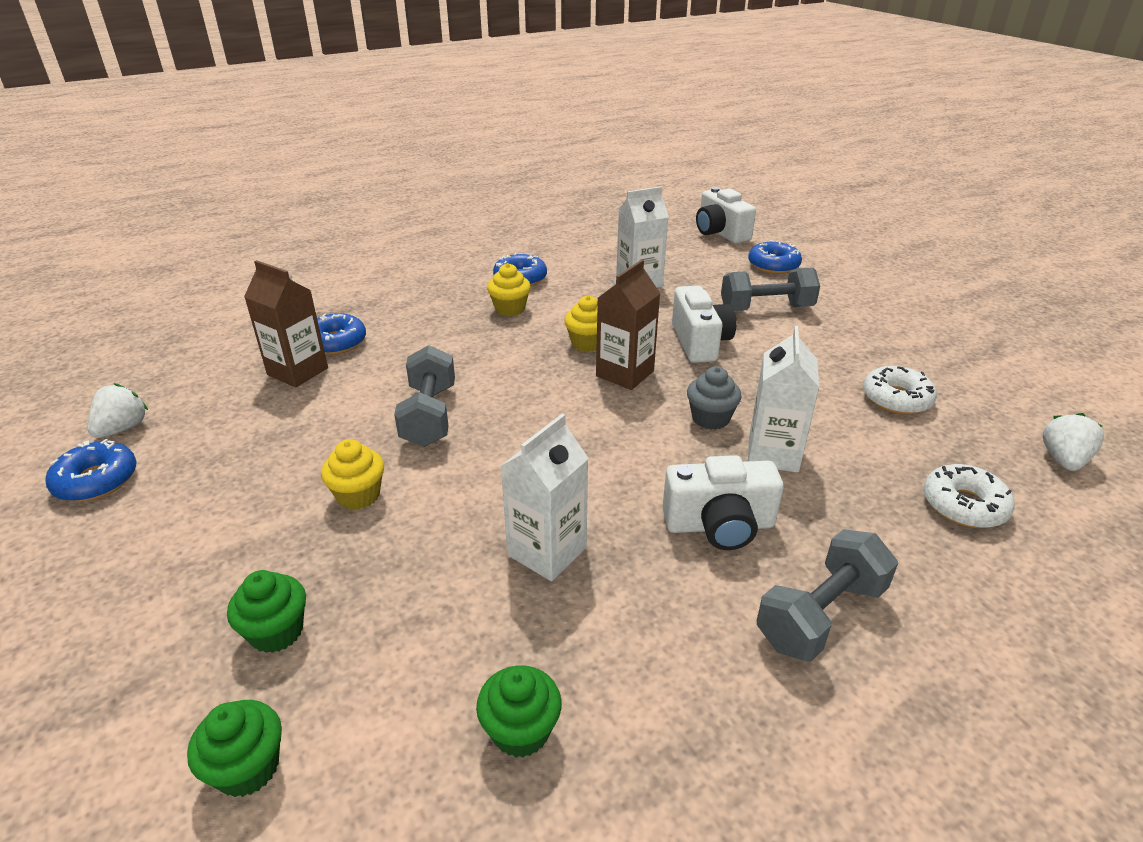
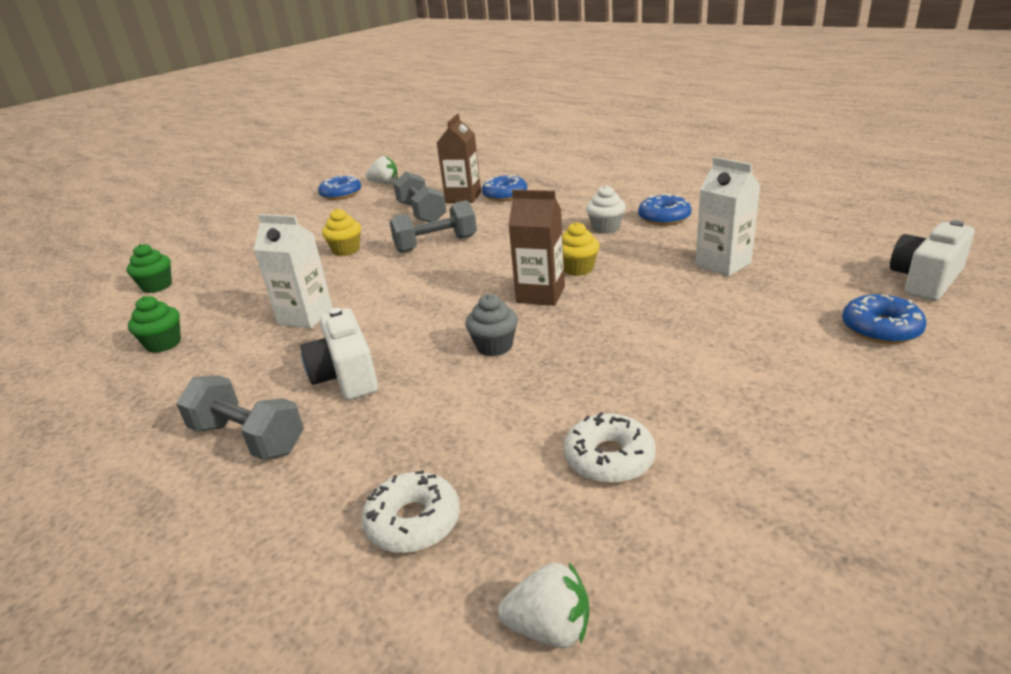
camera: 75 degrees right, 5 degrees down
green cupcake [227,570,306,653] -> none
yellow cupcake [487,263,531,316] -> white cupcake [586,185,626,234]
white camera [672,286,736,363] -> none
grey dumbbell [721,267,820,311] -> grey dumbbell moved to [393,172,446,222]
white carton [748,326,819,472] -> none

